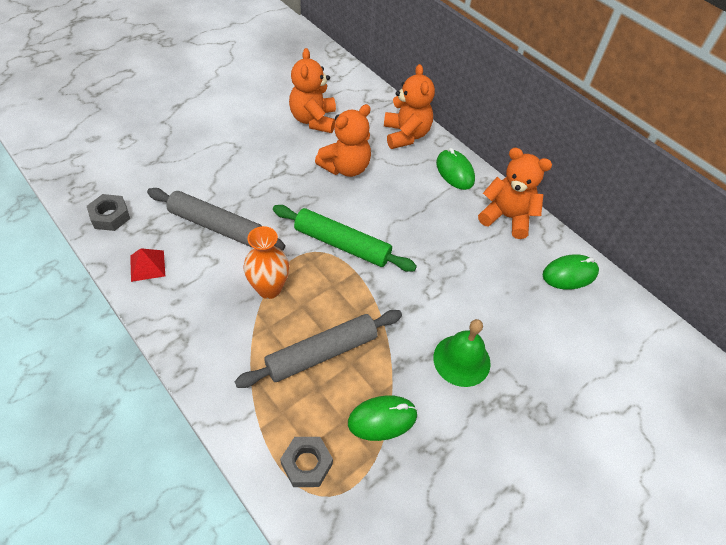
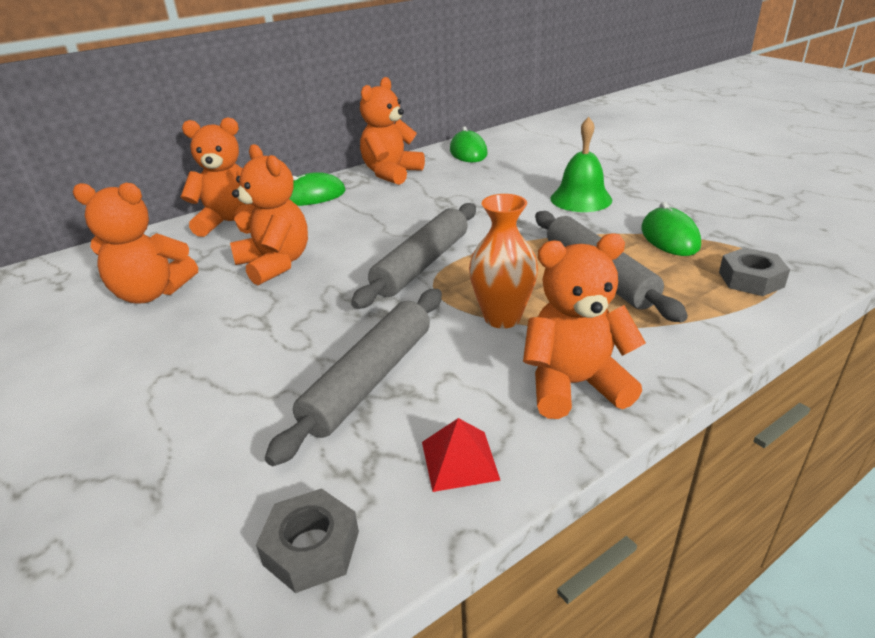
camera: 80 degrees left, 20 degrees down
green rolling pin [273,205,417,272] -> grey rolling pin [351,203,476,309]
none -> orange teddy bear [523,233,646,419]

